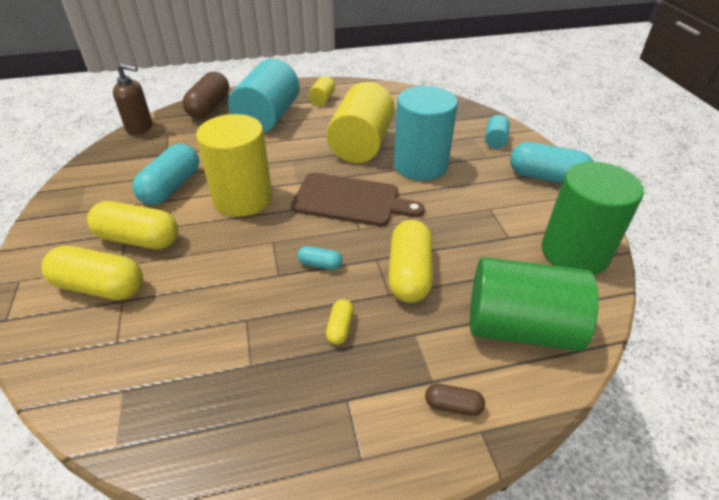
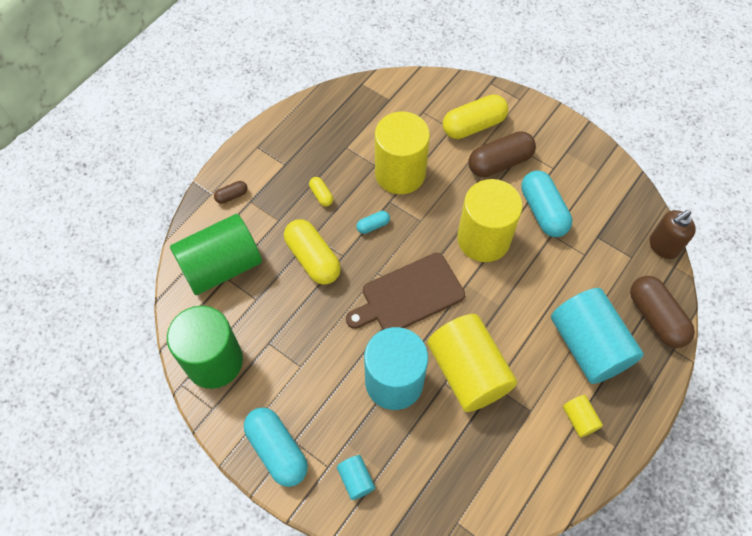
camera: 140 degrees right, 20 degrees up
yellow capsule [87,201,178,249] -> brown capsule [469,131,536,177]
turquoise capsule [510,142,593,183] -> turquoise capsule turned 75 degrees clockwise [244,407,308,487]
none -> yellow cylinder [375,112,430,194]

